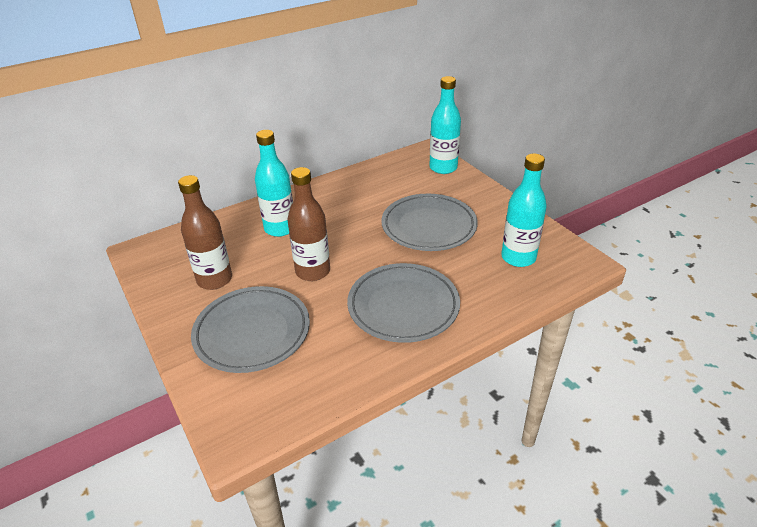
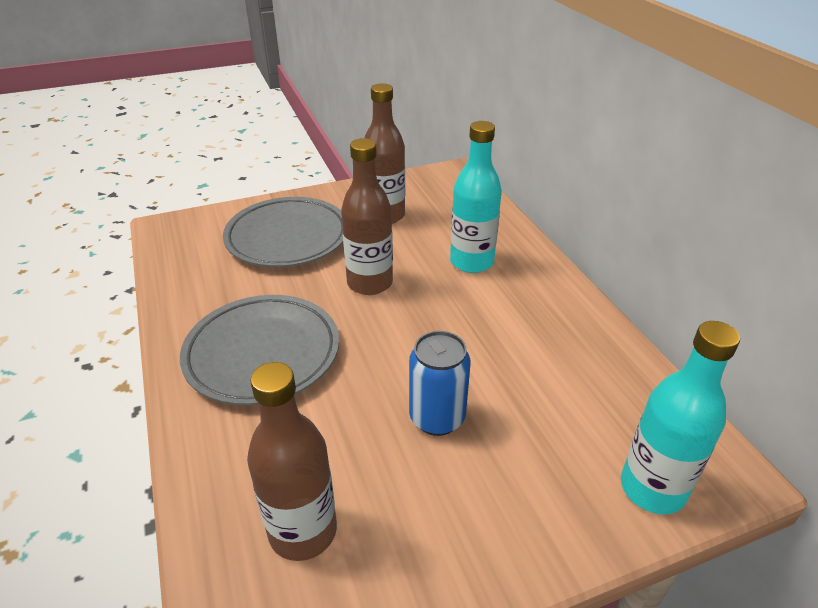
camera: 100 degrees right, 0 degrees up
grey plate [381,194,478,251] -> blue can [409,331,471,436]
turquoise bottle [501,154,547,267] -> brown bottle [247,362,337,561]

